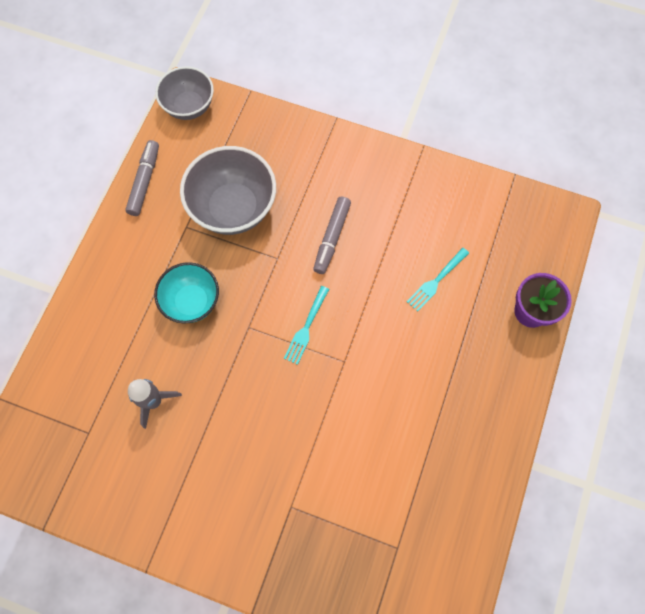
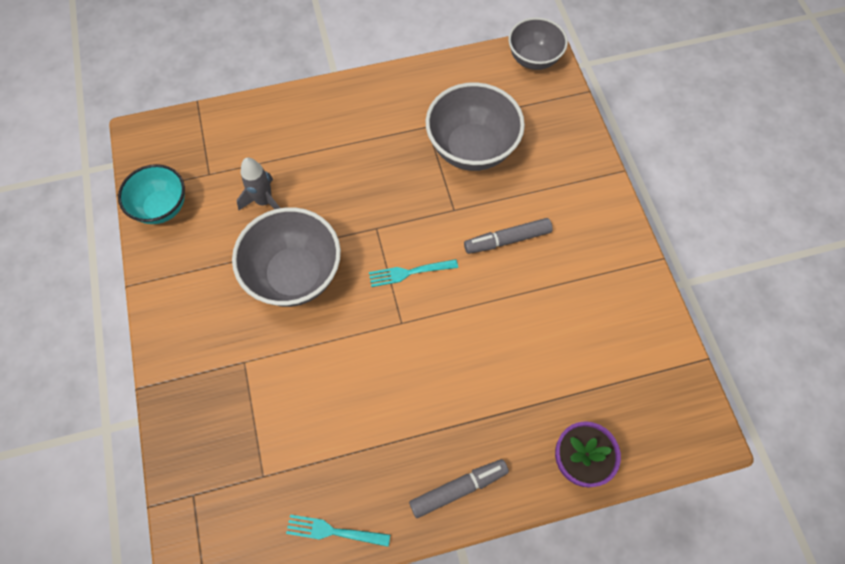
camera: 55 degrees right, 5 degrees down
grey marker [125,140,159,216] -> grey marker moved to [409,459,509,518]
turquoise bowl [154,262,219,323] -> turquoise bowl moved to [118,164,185,224]
turquoise fork [407,248,469,312] -> turquoise fork moved to [286,515,390,547]
none -> grey bowl [232,207,341,307]

